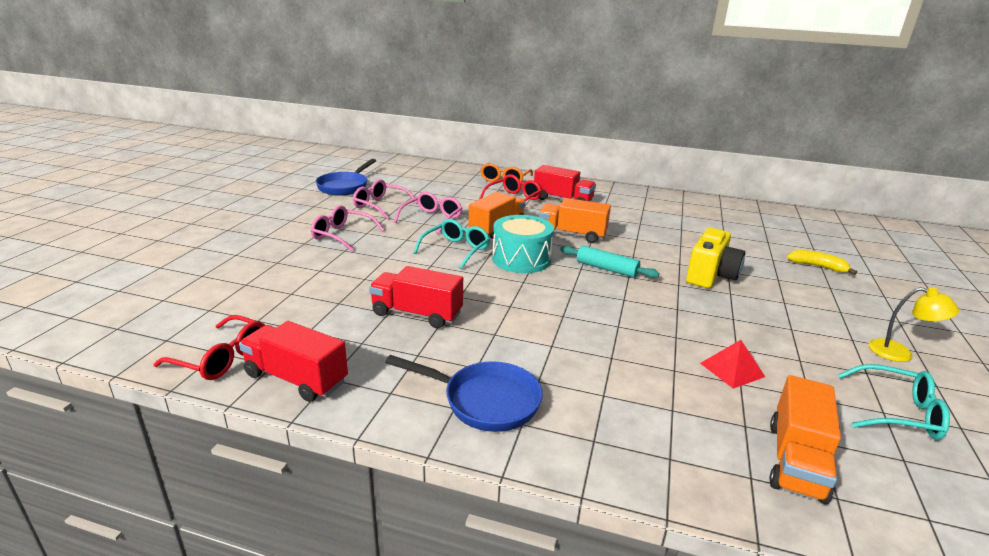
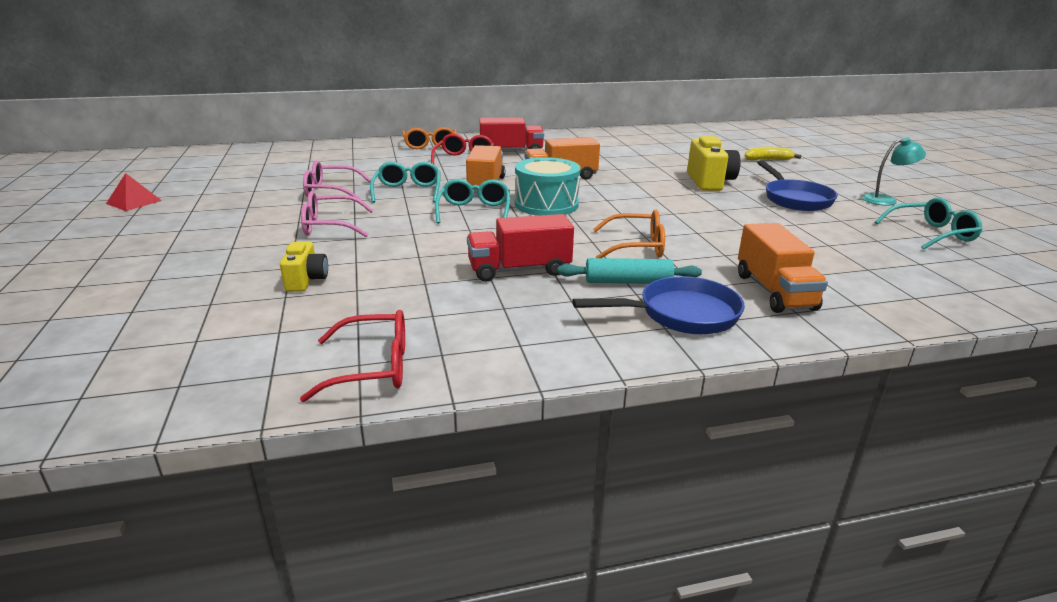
camera: 30 degrees left, 0 degrees up
red truck [239,321,348,402] -> none
blue pan [315,159,376,196] -> blue pan moved to [757,160,838,211]
pink glasses [394,192,462,234] -> turquoise glasses [370,162,440,203]
turquoise rolling pin [560,245,660,278] -> turquoise rolling pin moved to [557,258,702,284]
red pyramid [700,340,765,389] -> red pyramid moved to [106,173,162,211]
orange truck [769,375,841,504] -> orange truck moved to [738,223,828,313]
yellow lamp [868,287,959,362] -> turquoise lamp [862,138,926,206]
none -> yellow camera [280,242,328,292]
none -> orange glasses [593,210,665,258]

